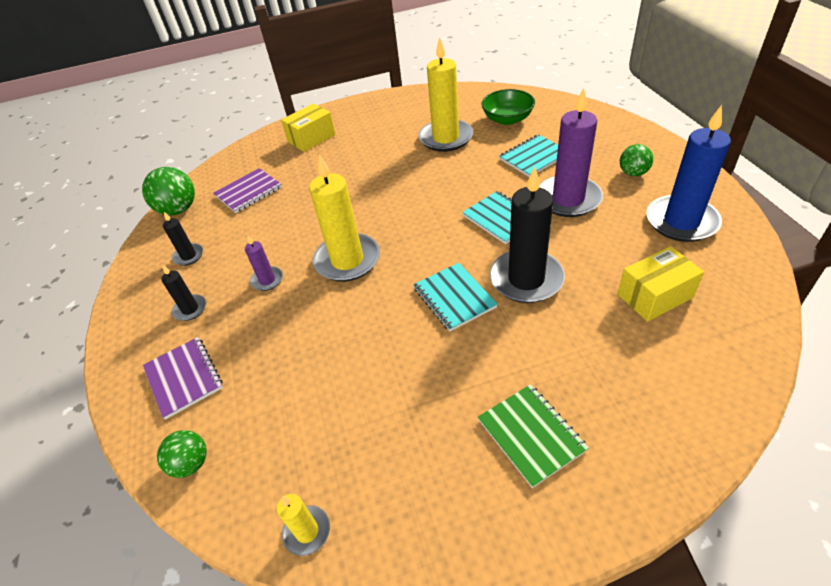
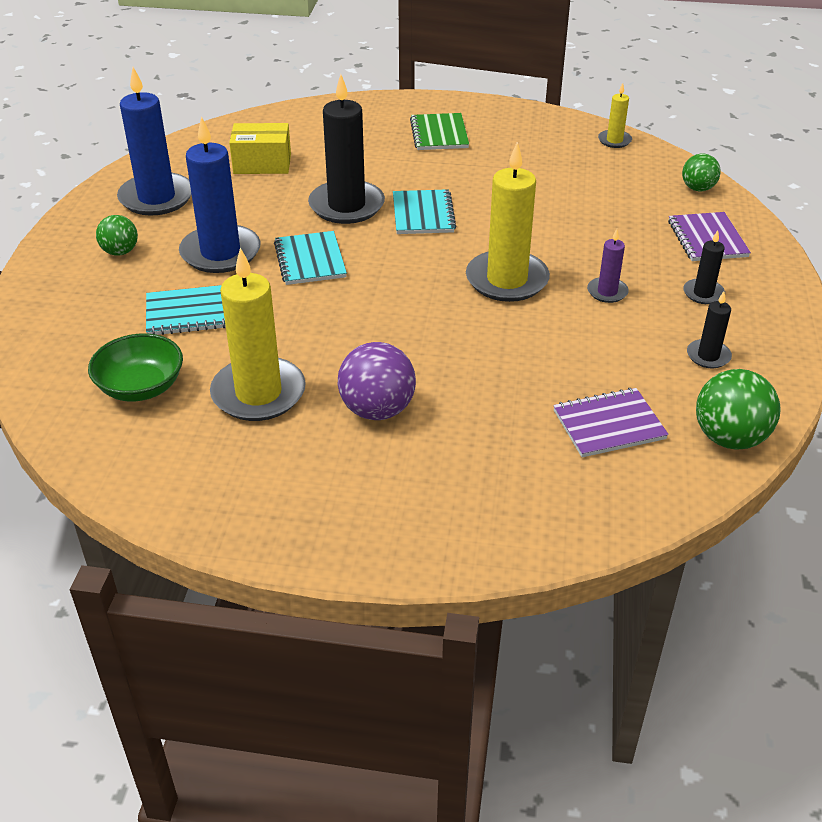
camera: 160 degrees left, 5 degrees down
yellow box [281,103,335,152] -> none
purple candle [539,88,603,217] -> blue candle [179,116,261,273]
none -> purple ball [338,342,416,420]

